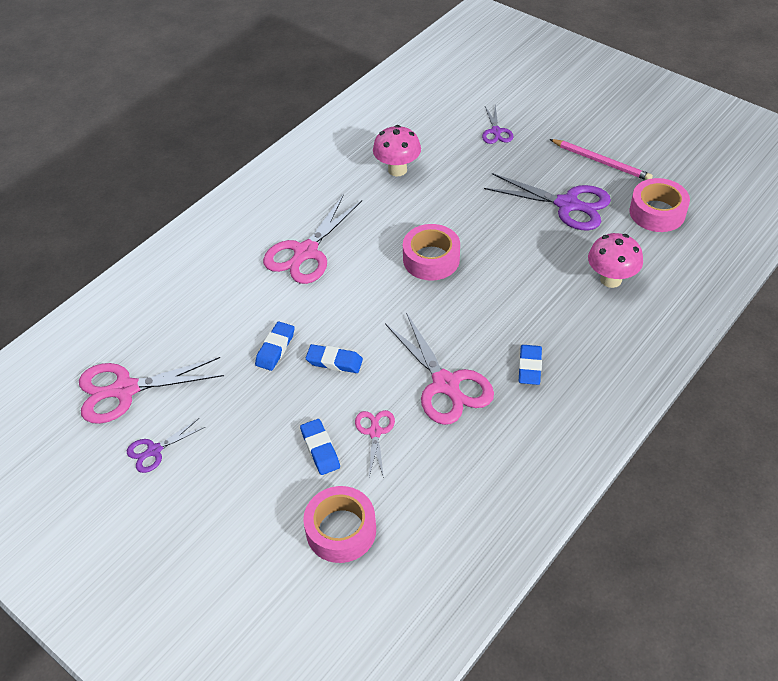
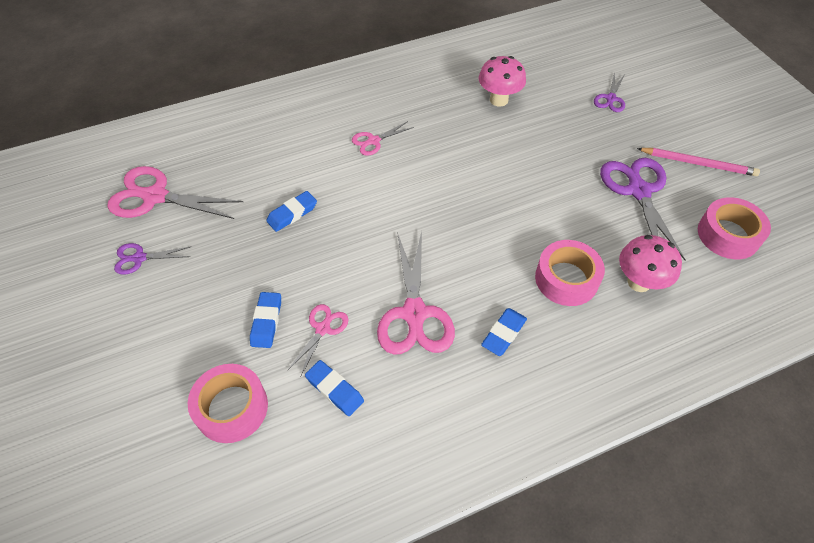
camera: 25 degrees right, 5 degrees up
pink scissors [263,194,362,284] -> pink scissors [352,121,414,156], size x0.53
blue eraser [306,344,363,373] -> blue eraser moved to [305,360,364,416]
pink tape [403,224,460,281] -> pink tape moved to [535,240,605,306]
purple scissors [484,173,611,230] -> purple scissors turned 150 degrees counterclockwise [600,158,686,261]
pink pencil [550,139,653,180] -> pink pencil turned 45 degrees counterclockwise [637,148,760,176]

